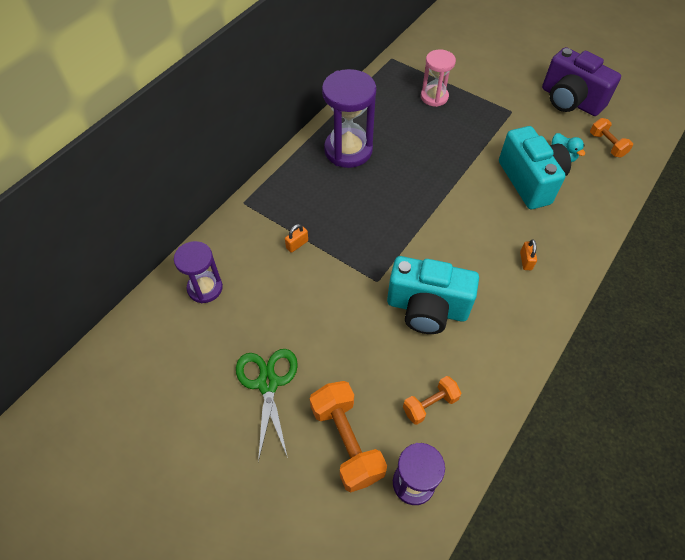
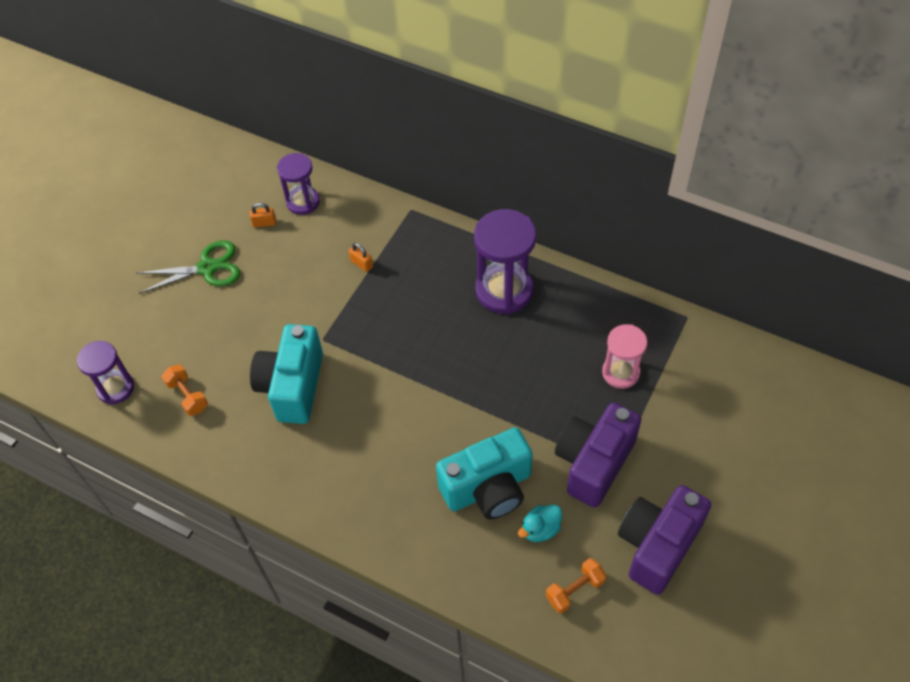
camera: 85 degrees right, 0 degrees up
orange dumbbell [310,381,387,492] -> none
orange padlock [520,240,537,270] -> orange padlock moved to [250,203,276,227]
none -> purple camera [555,402,641,508]

